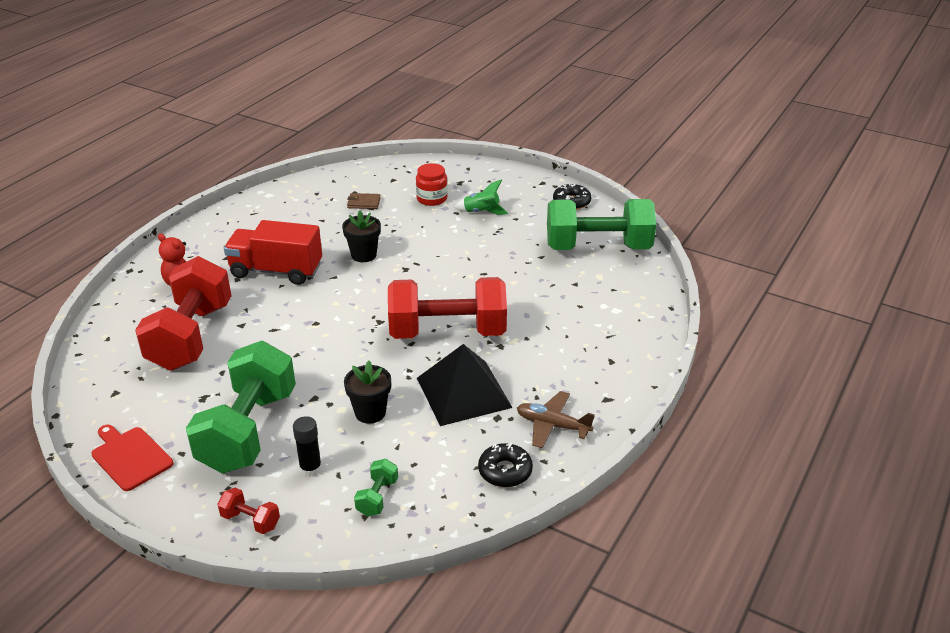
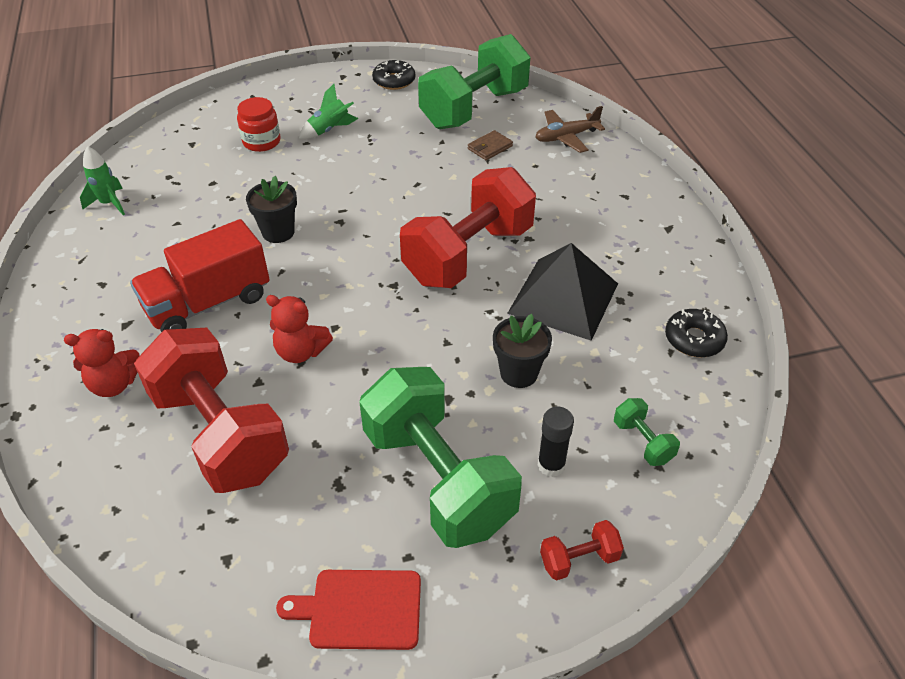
camera: 45 degrees left, 10 degrees up
brown wallet [347,193,381,209] -> brown wallet moved to [468,130,513,160]
brown plane [517,391,595,448] -> brown plane moved to [536,106,605,153]
none -> green rocket [80,146,125,215]
none -> red teddy bear [266,295,333,363]

